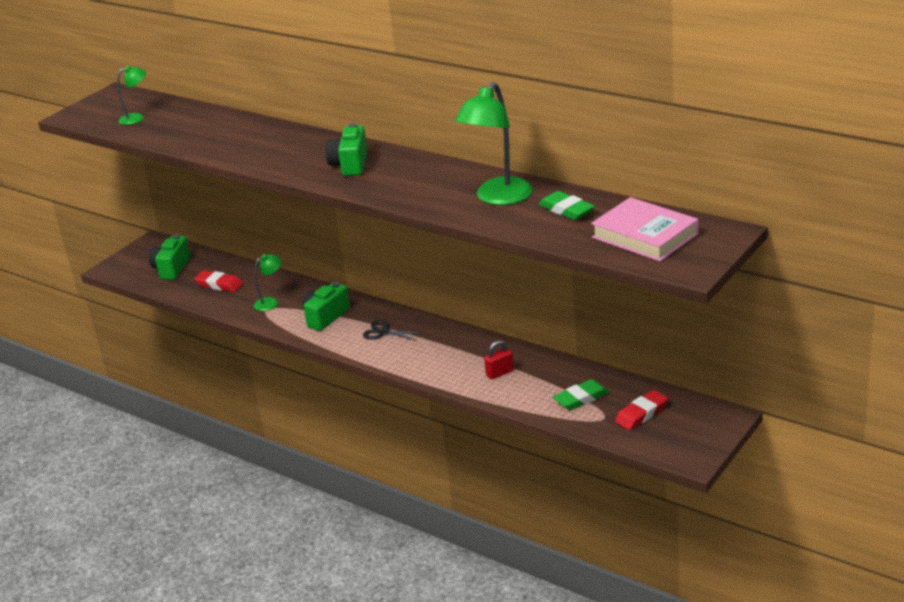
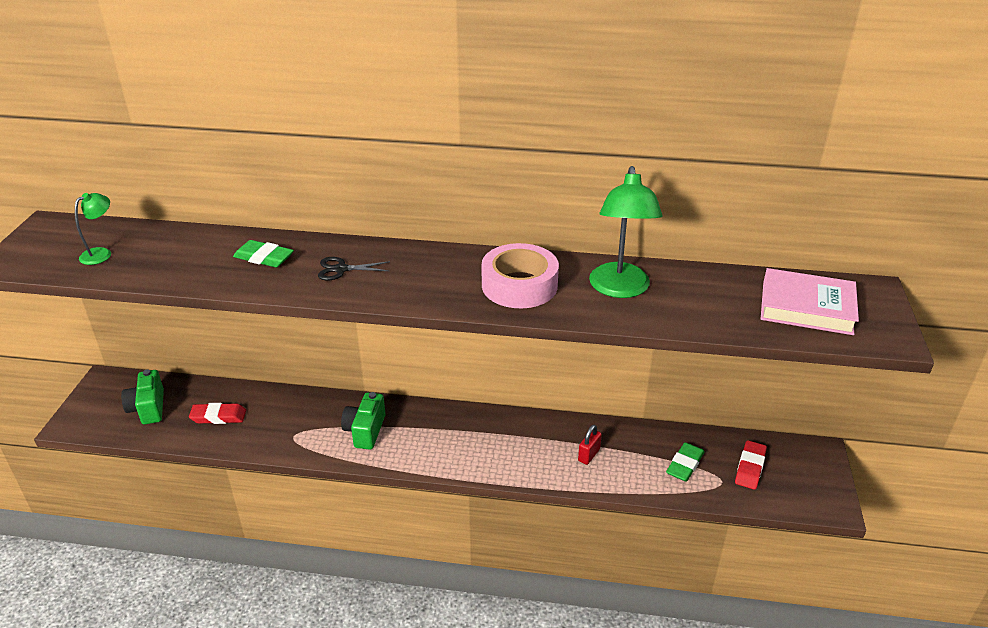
camera: 30 degrees left, 5 degrees up
green lamp [254,254,281,311] -> none
green camera [325,123,367,176] -> none
black scissors [363,320,421,341] -> black scissors moved to [318,257,390,280]
green eraser [538,191,595,220] -> green eraser moved to [233,240,294,267]
none -> pink tape [482,243,559,308]

